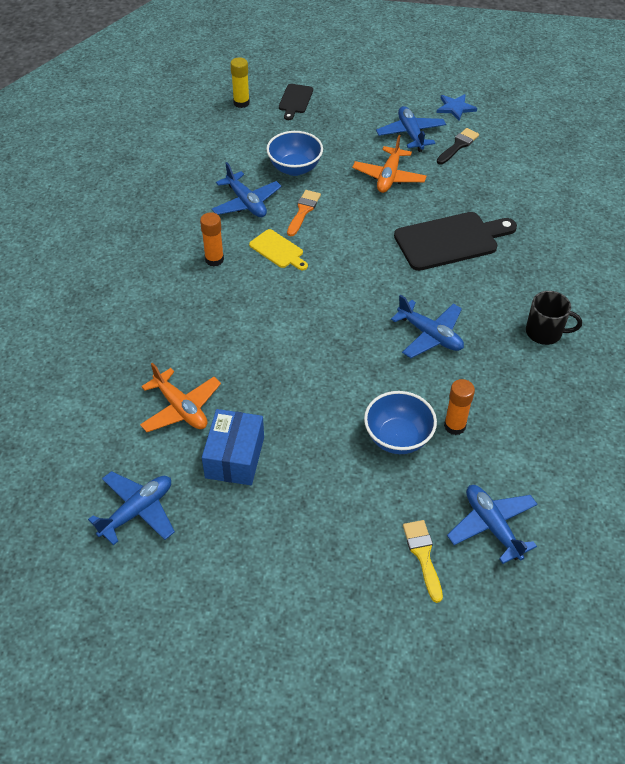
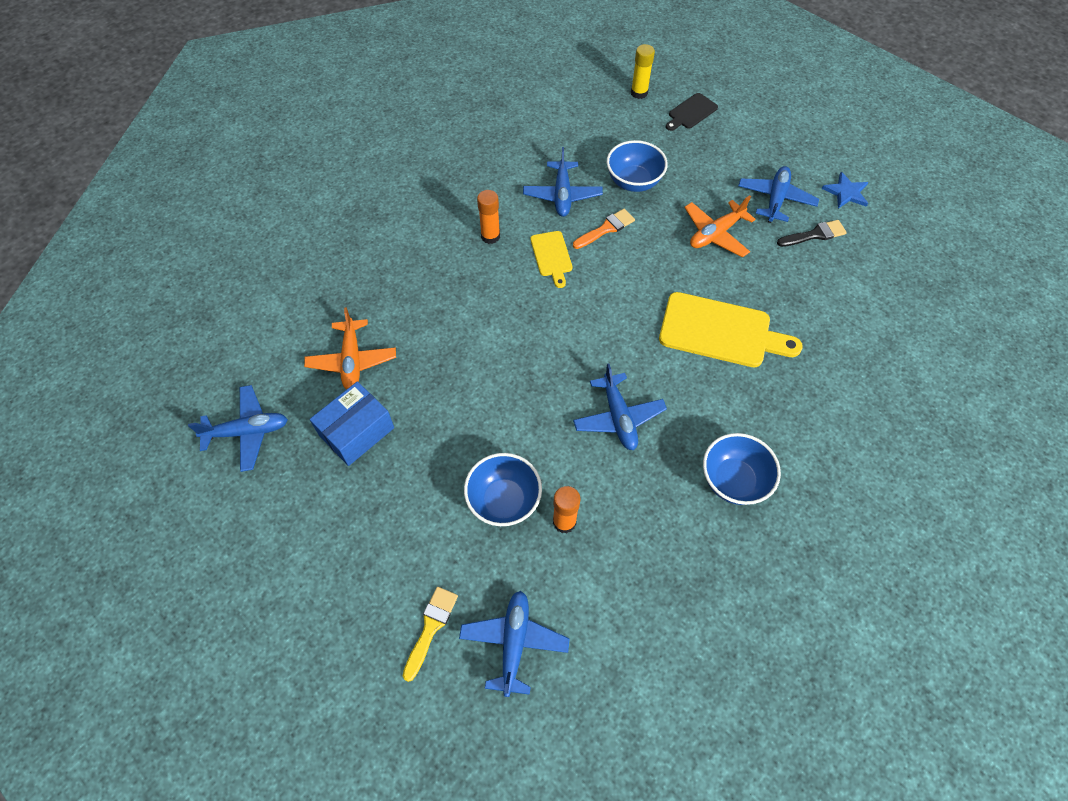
camera: 35 degrees right, 10 degrees up
black cutting board [394,212,517,271] -> yellow cutting board [659,292,803,367]
black mug [526,291,582,345] -> blue bowl [703,433,781,505]

